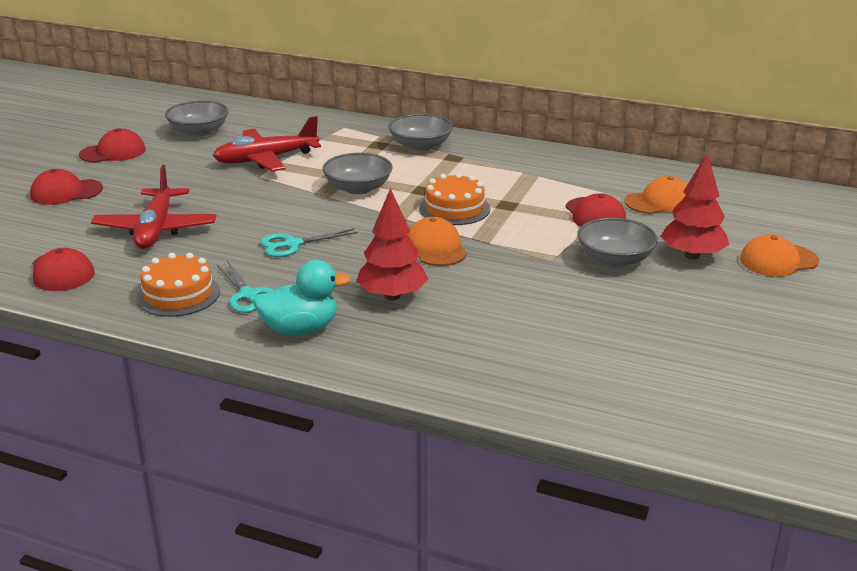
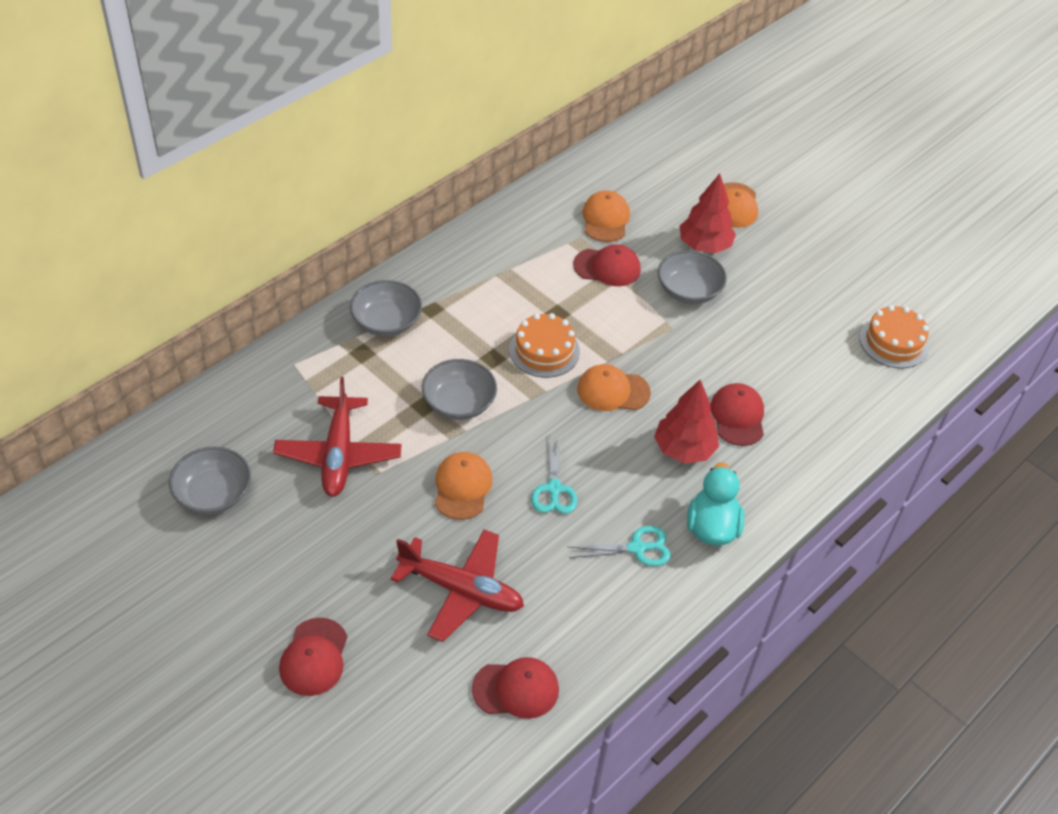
camera: 70 degrees left, 20 degrees up
red cap [79,128,146,163] -> red cap moved to [710,383,764,446]
orange cake [136,253,220,317] -> orange cake moved to [859,305,929,368]
none -> orange cap [435,452,492,520]

